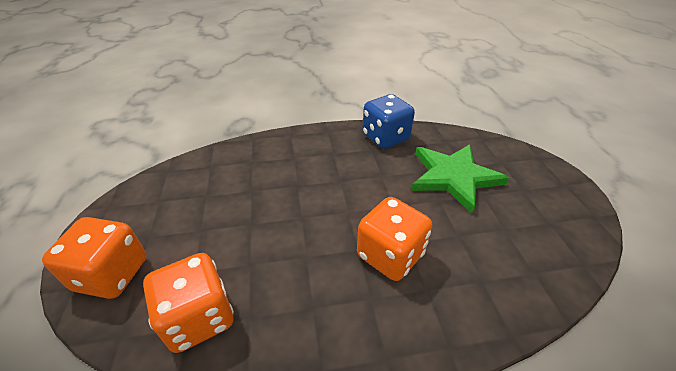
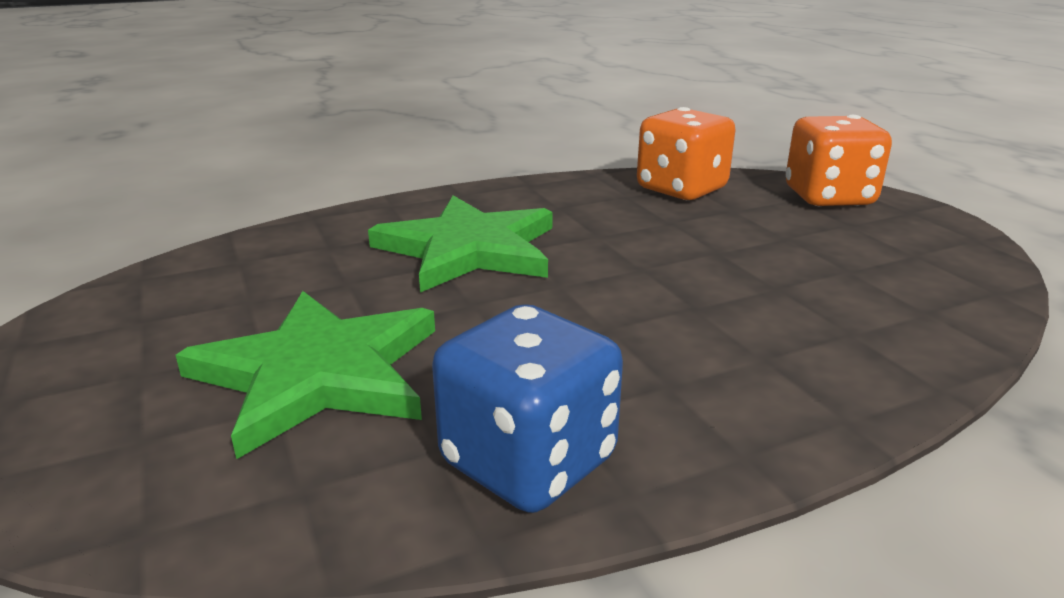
camera: 165 degrees right, 15 degrees down
orange dice [357,197,432,281] -> green star [368,195,553,293]

